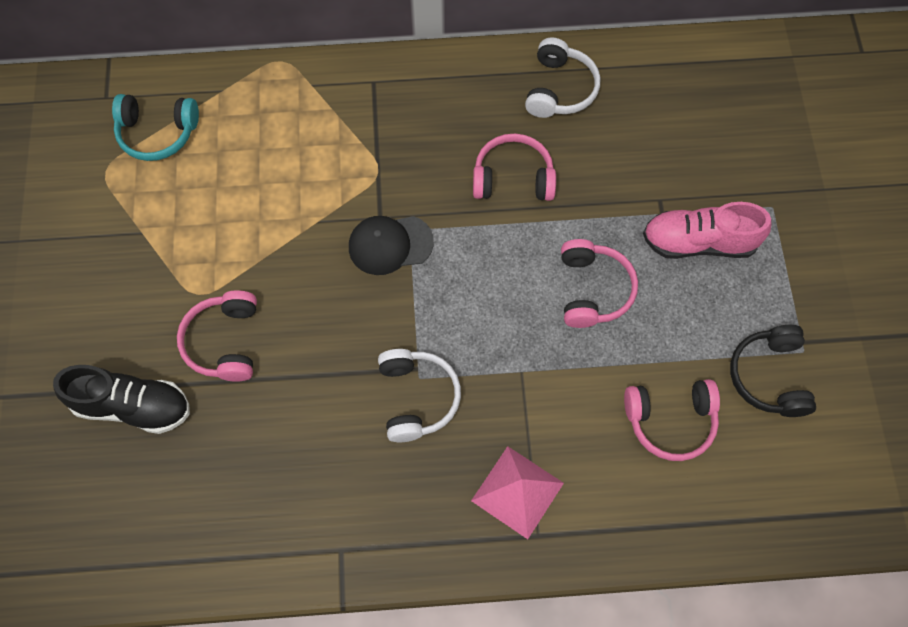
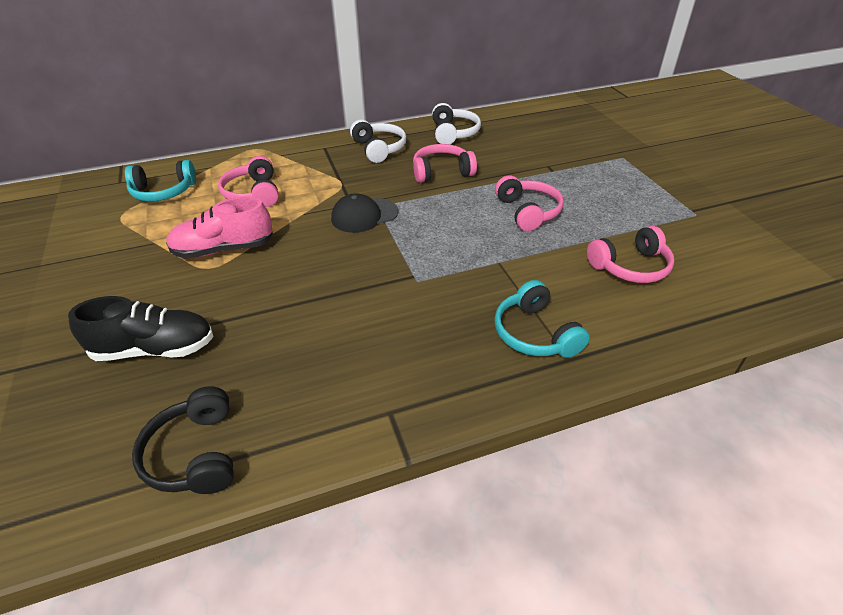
camera: 15 degrees left, 25 degrees down
pink headphones [177,290,257,382] -> pink headphones moved to [218,156,279,207]
white headphones [378,349,461,442] -> white headphones moved to [350,120,406,163]
pink pyramid [471,446,564,539] -> turquoise headphones [494,280,590,358]
pink shoe [643,202,771,259] -> pink shoe moved to [166,197,273,259]
black headphones [730,325,816,417] -> black headphones moved to [132,386,234,494]

